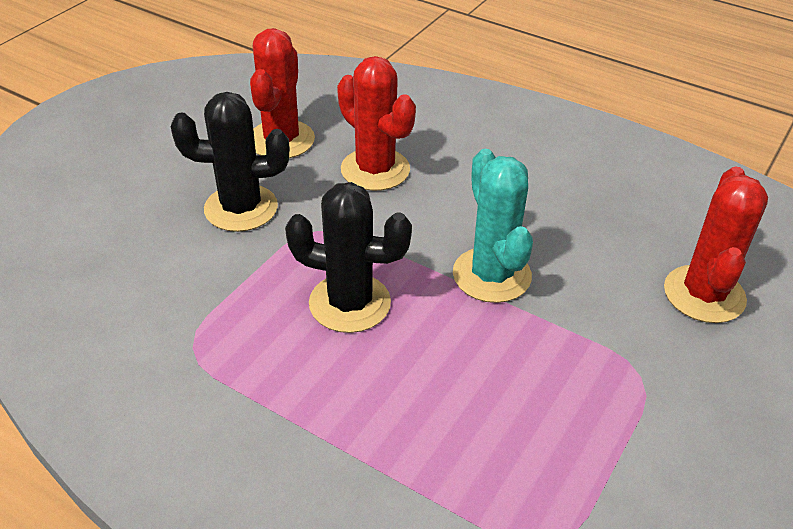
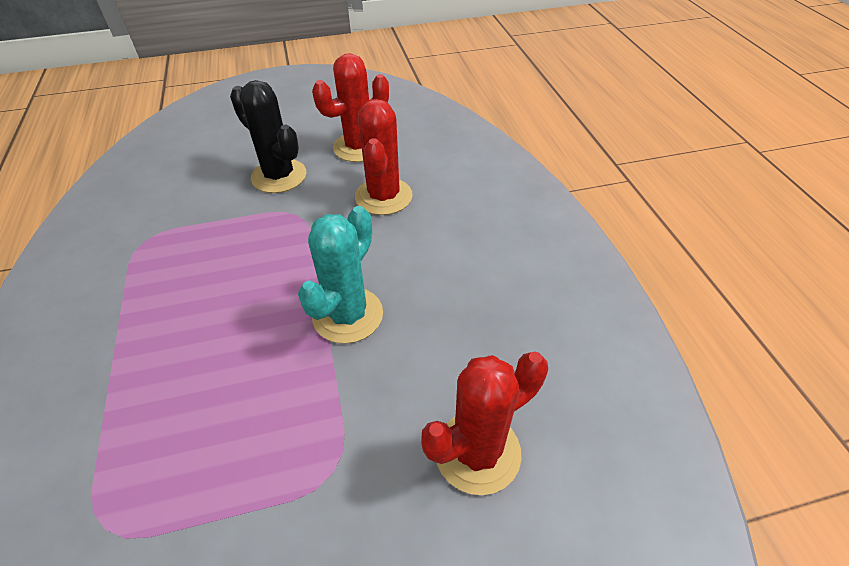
camera: 45 degrees right, 5 degrees up
black cactus [285,182,412,333] -> none

